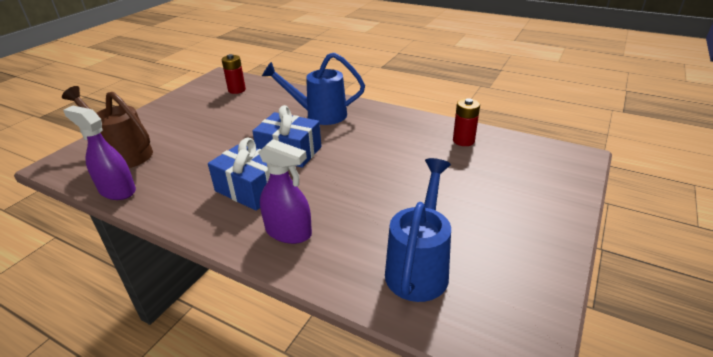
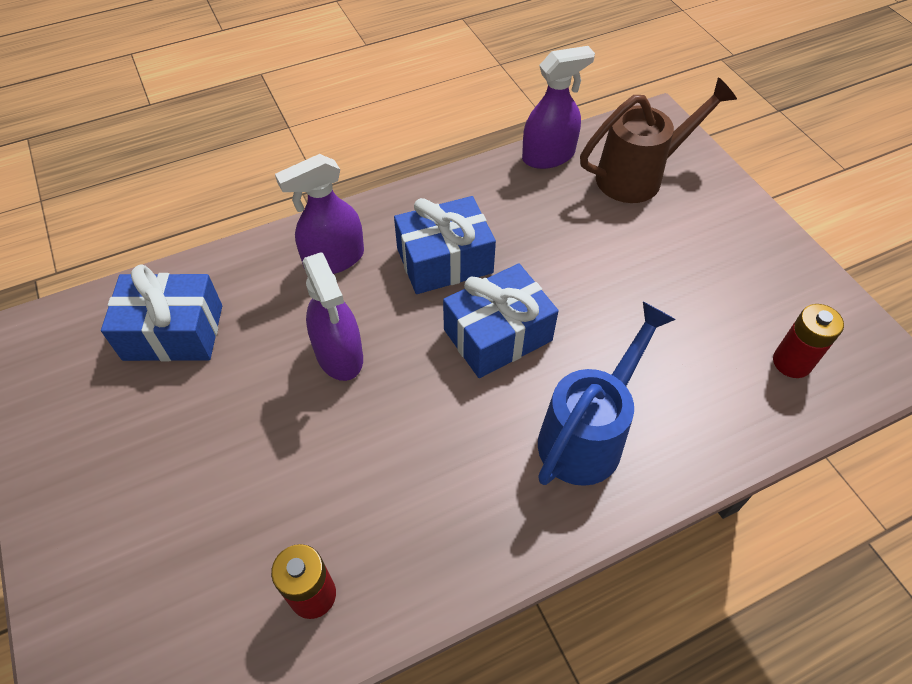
camera: 125 degrees right, 20 degrees up
blue watering can [385,158,451,302] -> blue gift [101,264,222,361]
none -> purple spray bottle [303,252,363,381]

